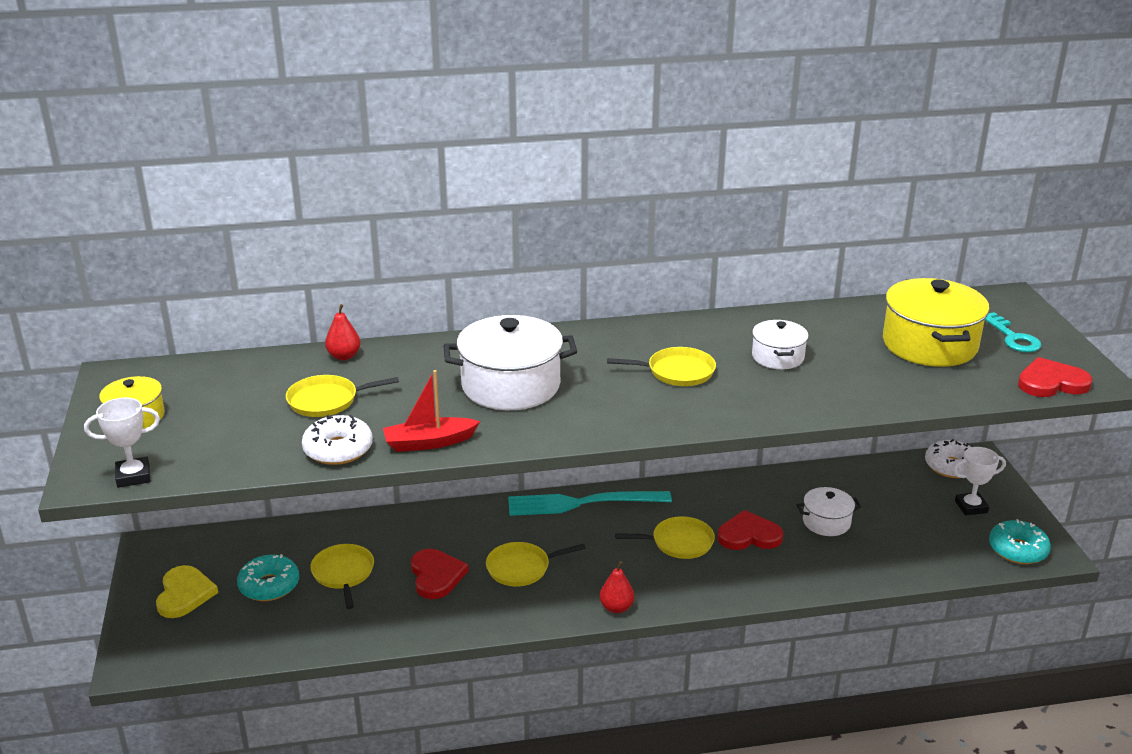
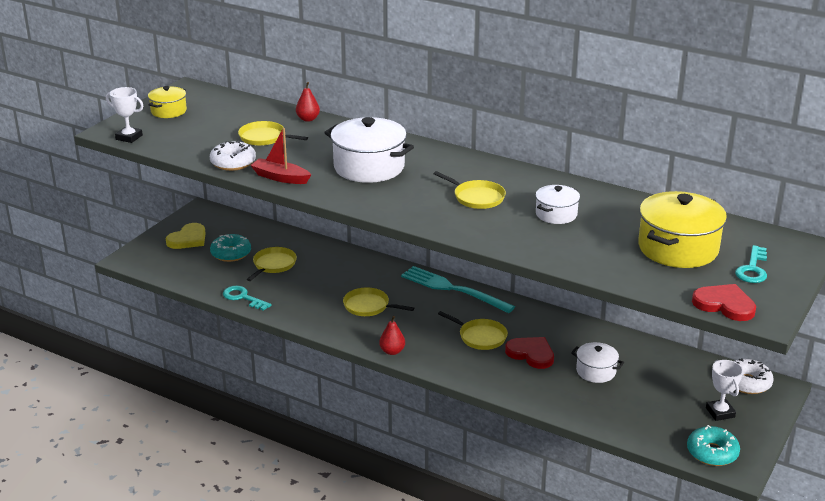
camera: 40 degrees right, 0 degrees up
red heart [411,549,469,599] -> none
white trophy [953,447,1006,515] -> white trophy turned 45 degrees clockwise [706,360,743,421]
none -> turquoise key [223,286,271,311]

